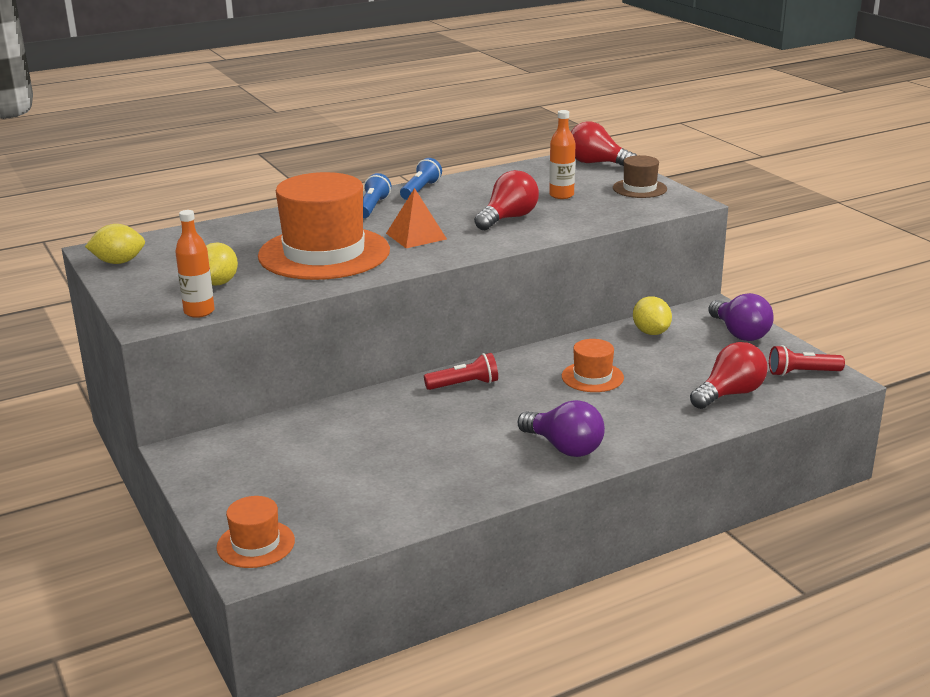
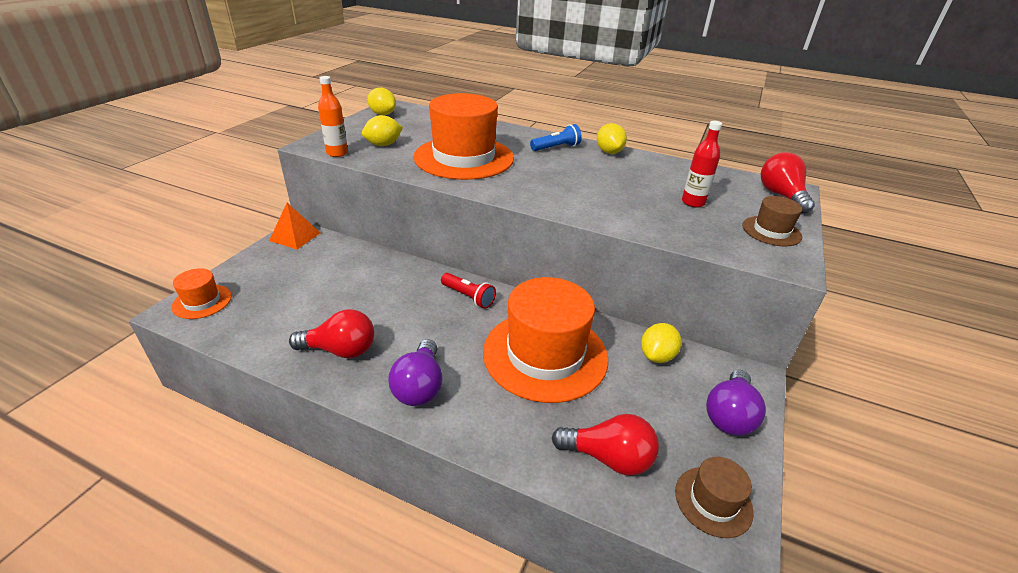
camera: 50 degrees right, 10 degrees up
orange pyramid [386,188,447,248] -> orange pyramid moved to [269,203,320,250]
blue flashlight [400,158,442,200] -> yellow lemon [597,123,627,154]
red light bulb [474,170,539,230] -> red light bulb moved to [289,309,374,358]
orange bottle [549,110,576,199] -> red bottle [682,121,722,208]
orange hat [562,339,624,392] -> orange hat [483,277,608,403], size x2.15
red flashlight [769,345,845,376] -> brown hat [675,457,754,538]

